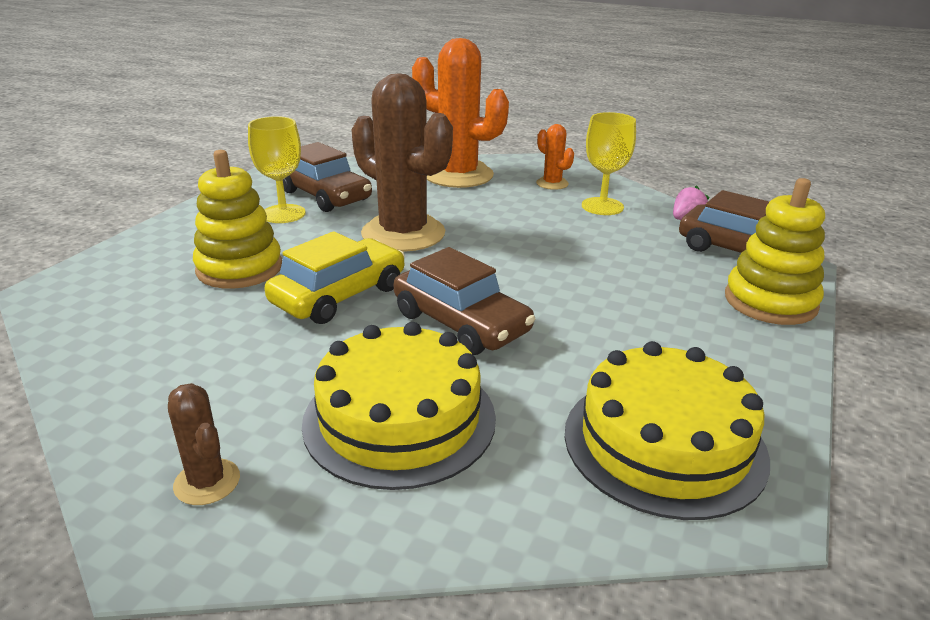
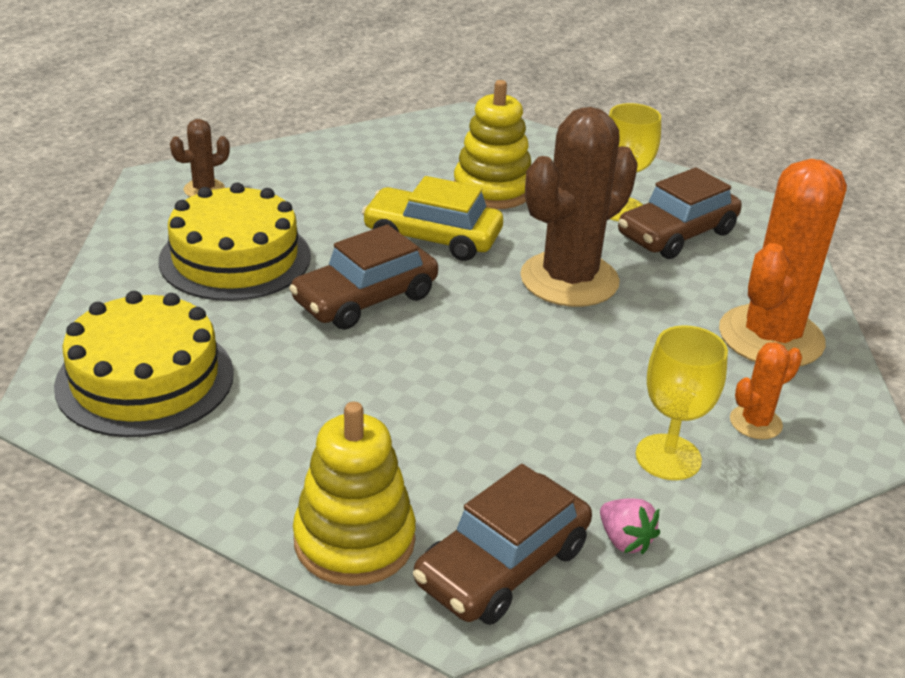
camera: 95 degrees right, 5 degrees up
yellow car [264,231,405,324] -> yellow car turned 150 degrees clockwise [362,176,503,261]

